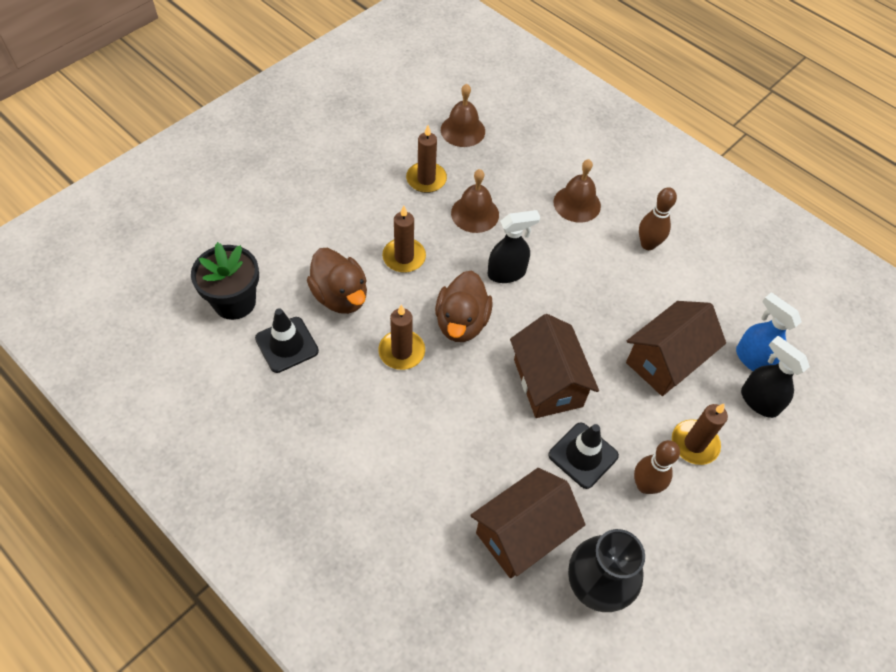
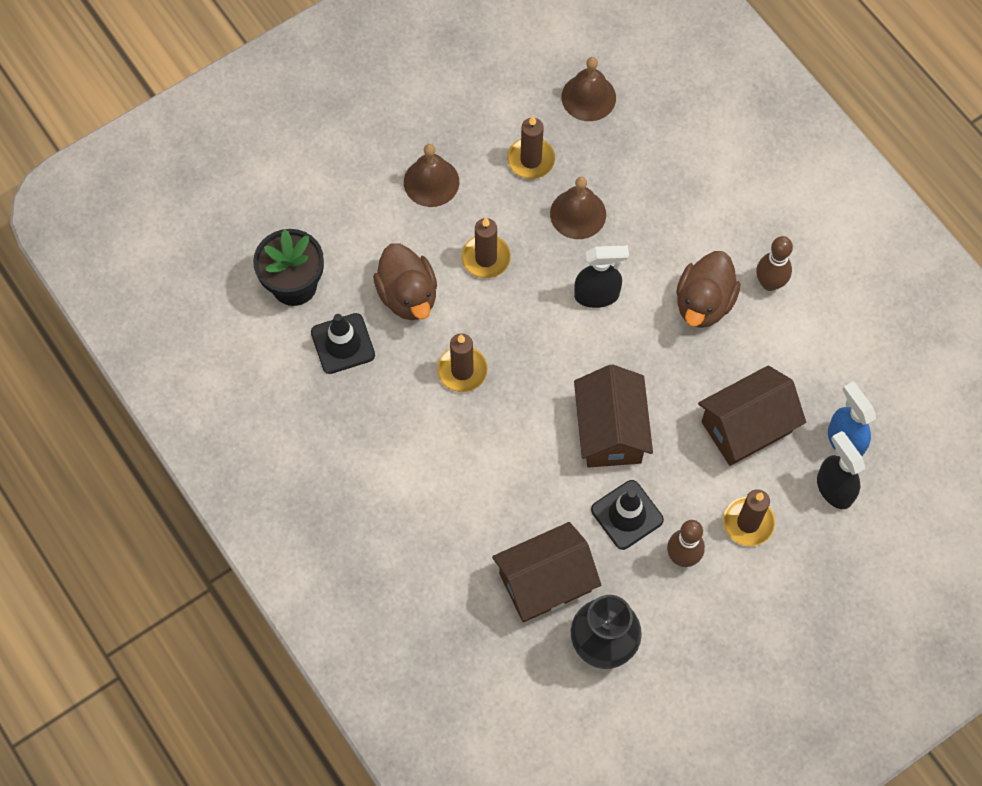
camera: 15 degrees right, 10 degrees up
brown duck [435,271,493,342] -> brown duck moved to [676,251,740,328]
brown bell [553,159,601,223] -> brown bell moved to [404,144,459,207]

